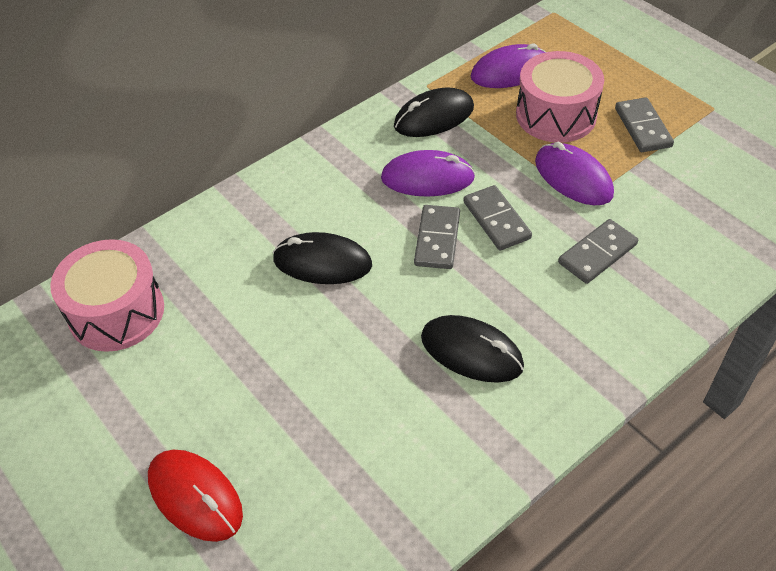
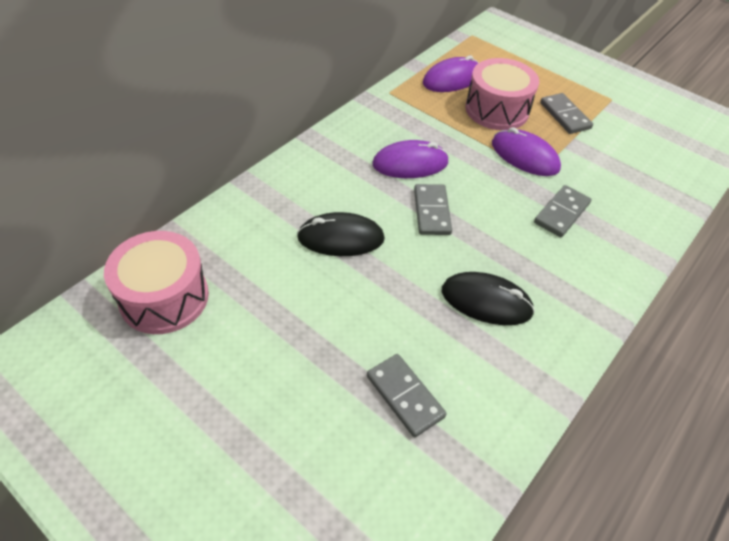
camera: 15 degrees left, 0 degrees up
red mouse [148,450,243,542] -> none
black mouse [394,87,474,137] -> none
grey domino [464,185,532,250] -> grey domino moved to [367,354,447,438]

